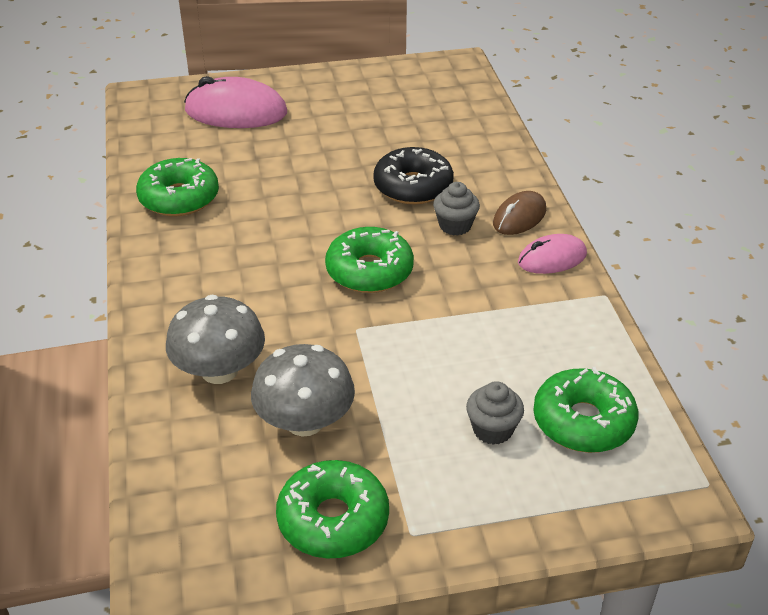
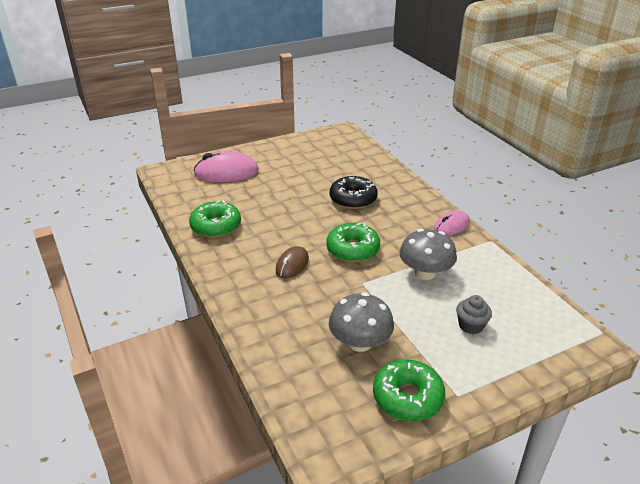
camera: 15 degrees left, 5 degrees down
grey mushroom [166,295,265,384] -> grey mushroom moved to [399,229,457,280]
grey cupcake [433,182,480,236] -> none
brown mouse [493,191,546,235] -> brown mouse moved to [275,246,309,279]
green donut [533,367,638,453] -> none

